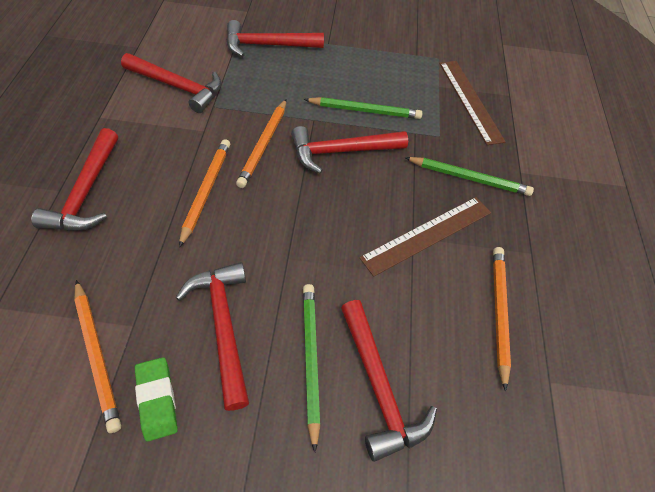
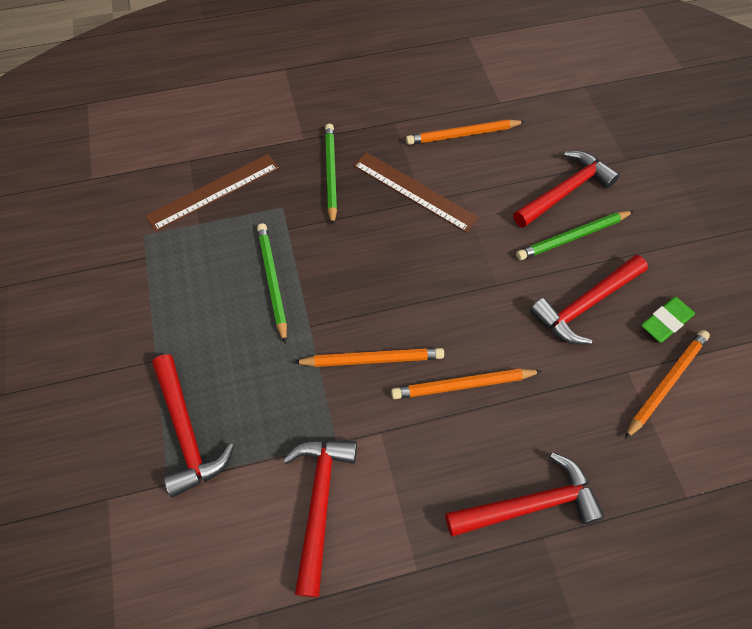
camera: 105 degrees left, 5 degrees up
red hammer [291,126,408,174] -> none

